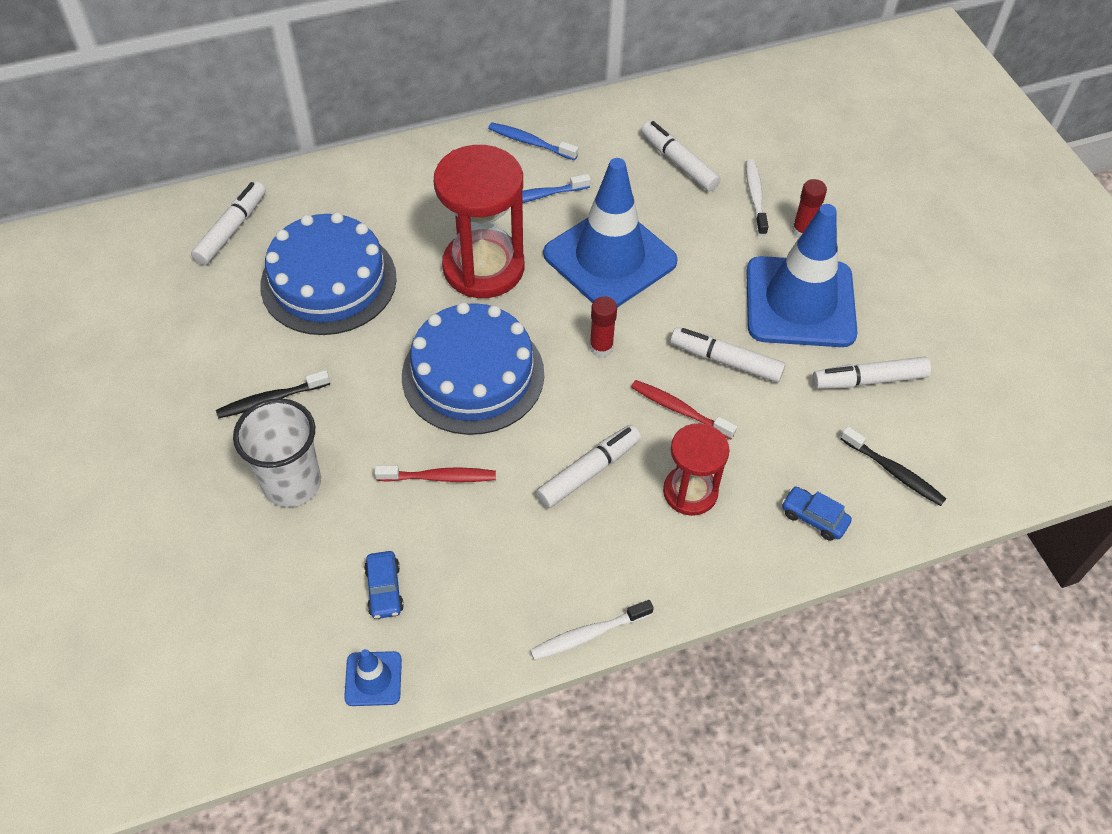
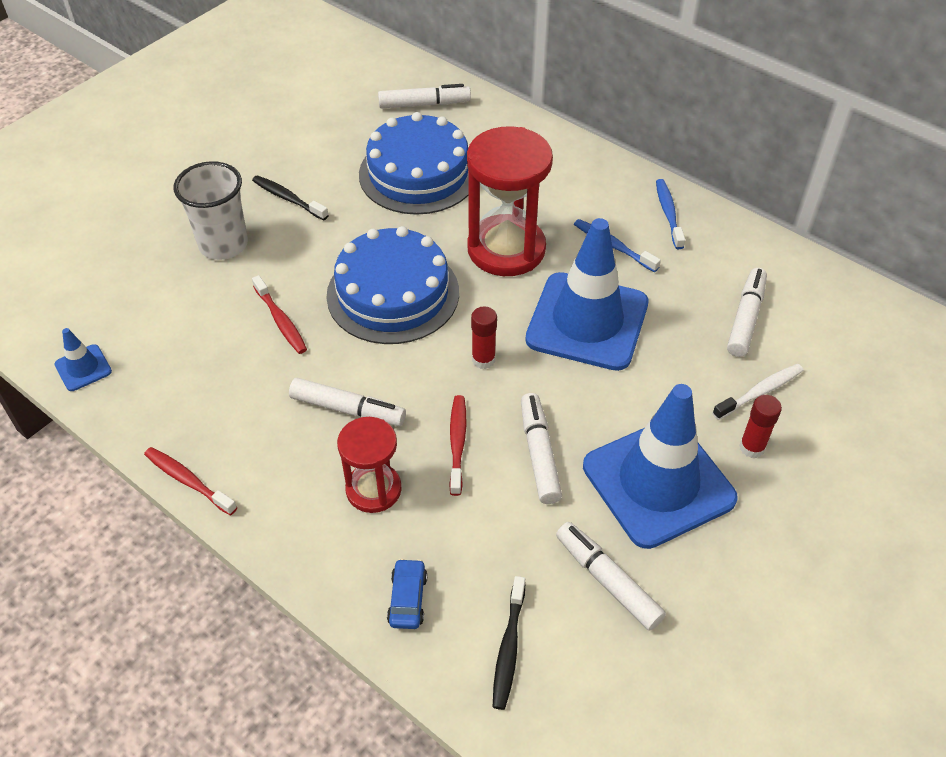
camera: 60 degrees right, 5 degrees down
blue car [364,551,404,619] -> none
white toothbrush [530,600,654,660] -> red toothbrush [144,447,237,515]

